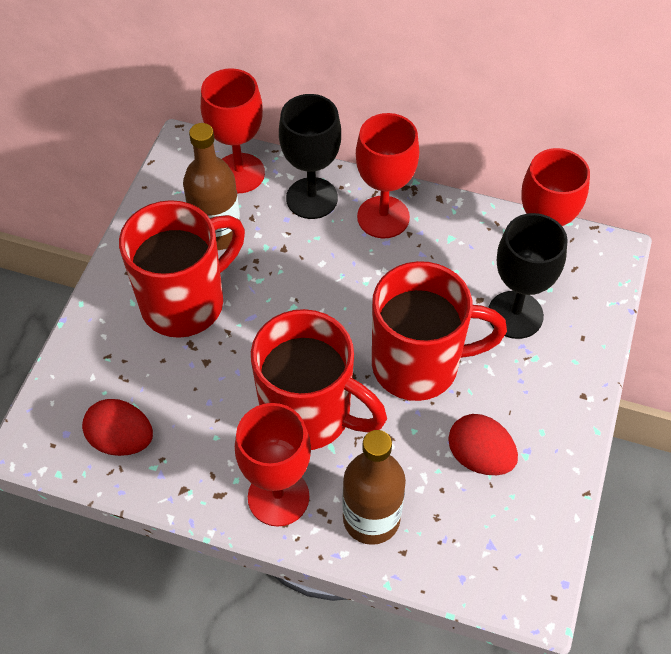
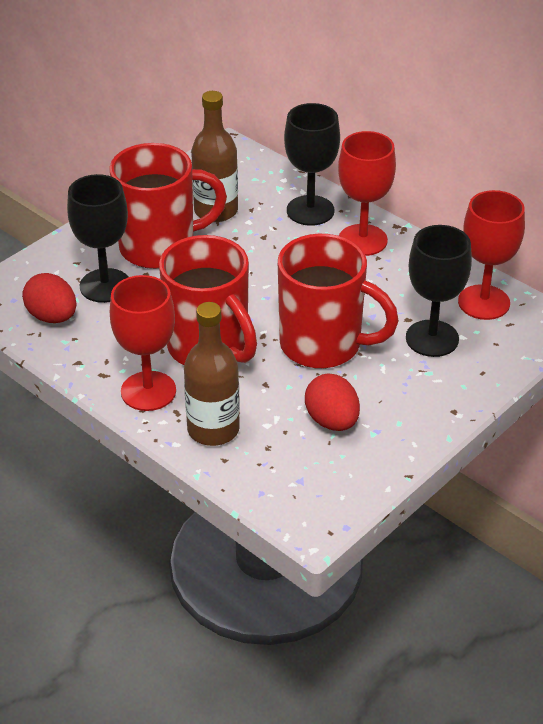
camera: 25 degrees right, 15 degrees down
red goblet [201,68,265,193] -> none
none -> black goblet [67,174,128,303]

